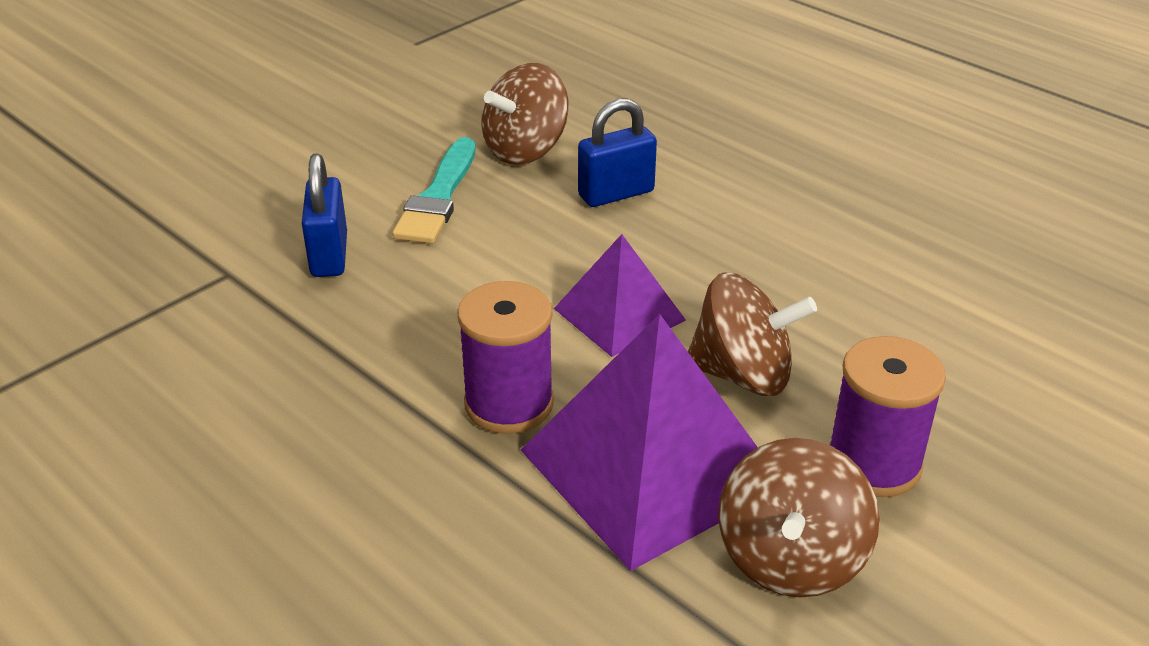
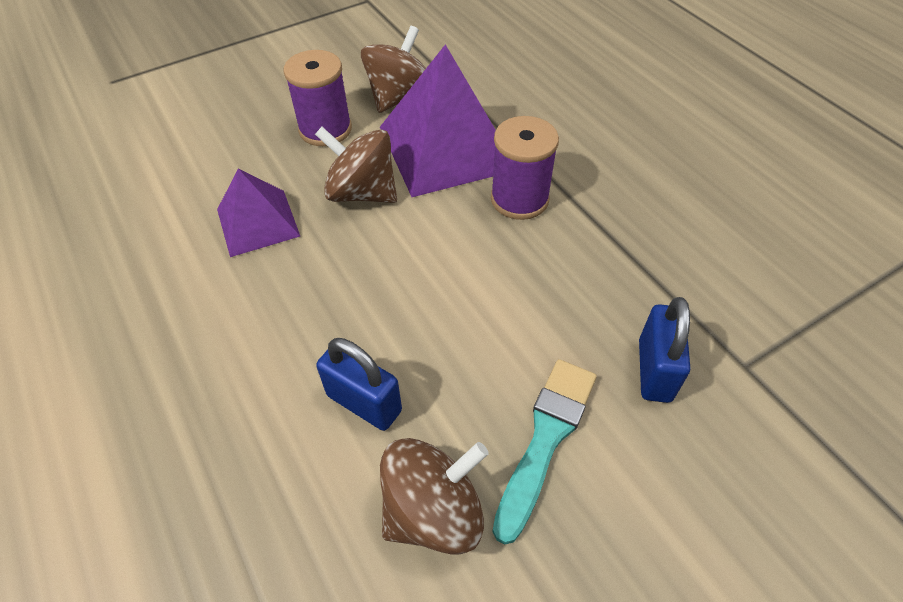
camera: 165 degrees left, 15 degrees up
purple pyramid [554,234,686,357] -> purple pyramid moved to [217,169,300,257]
blue padlock [578,98,657,207] -> blue padlock turned 45 degrees clockwise [316,338,402,431]

